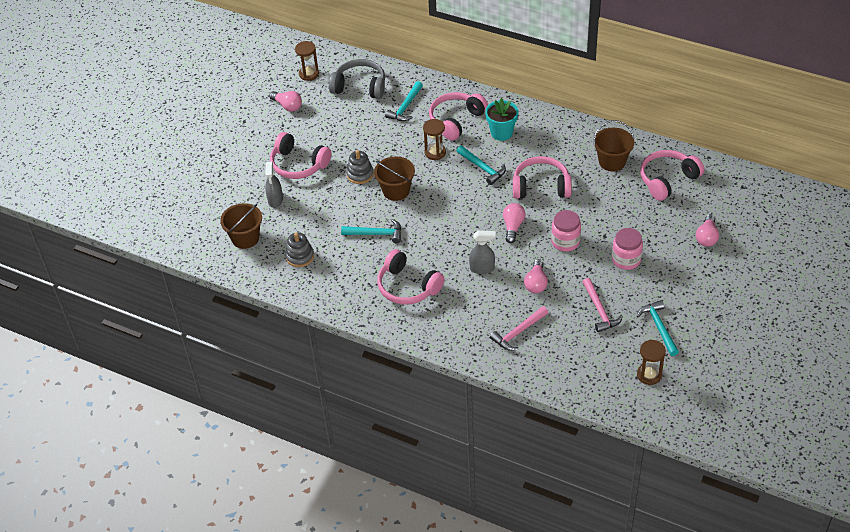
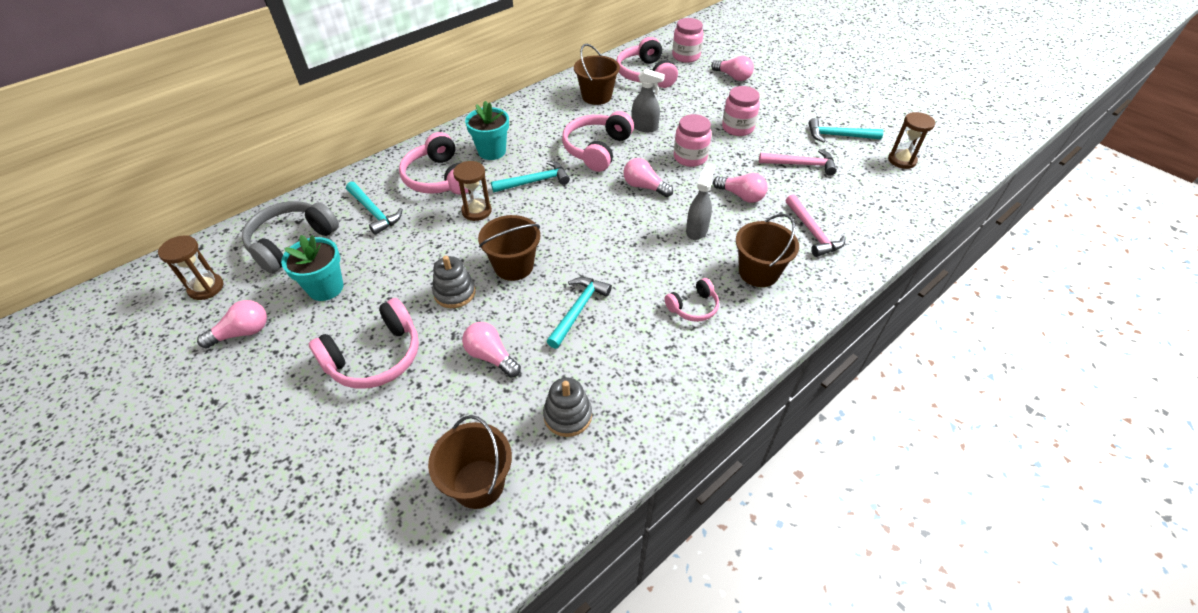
camera: 70 degrees left, 0 degrees up
grey spray bottle [265,162,283,208] -> grey spray bottle moved to [632,69,665,132]
pink headphones [377,249,445,305] -> pink headphones [664,278,719,322], size x0.55
none -> turquoise flower pot [281,235,343,301]
none -> pink light bulb [462,322,521,377]
none -> pink jar [672,18,703,63]
none -> brown bucket [736,214,799,287]

